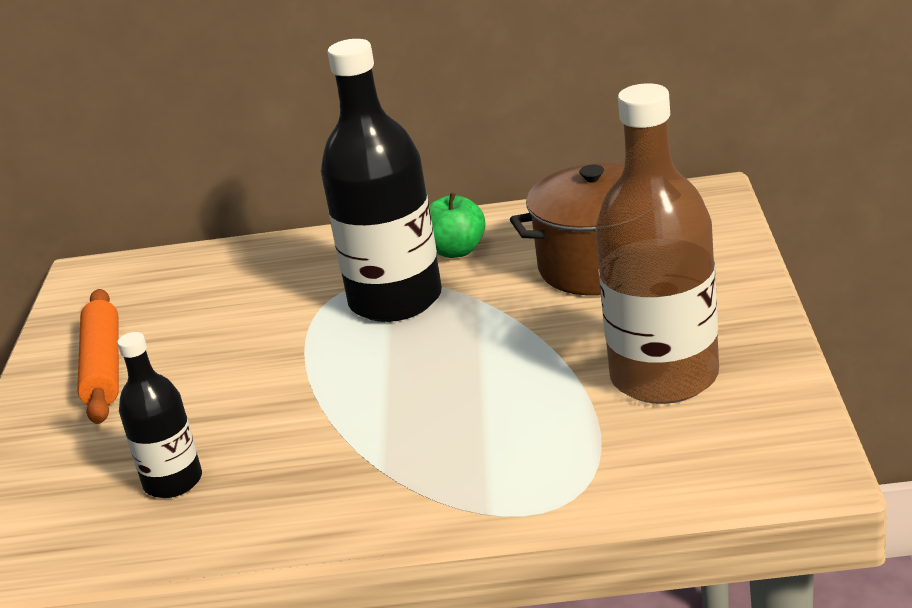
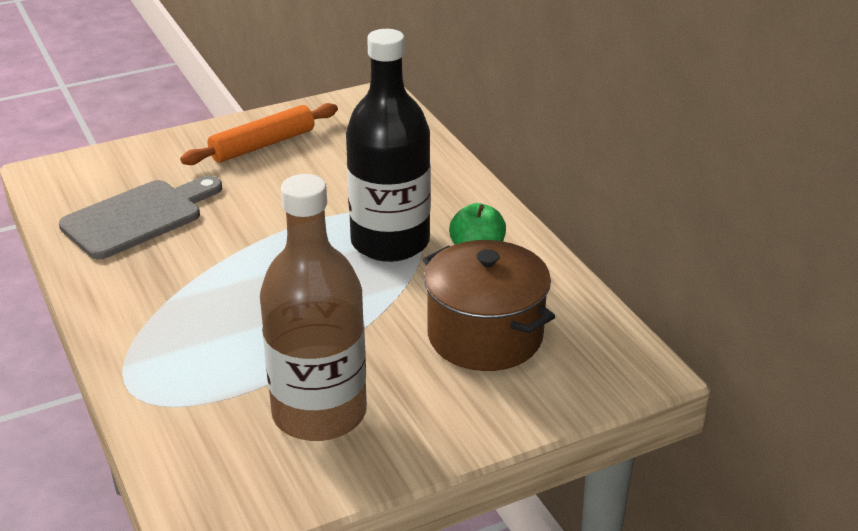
camera: 60 degrees right, 5 degrees up
black bottle [117,332,202,498] -> grey cutting board [59,176,222,259]

